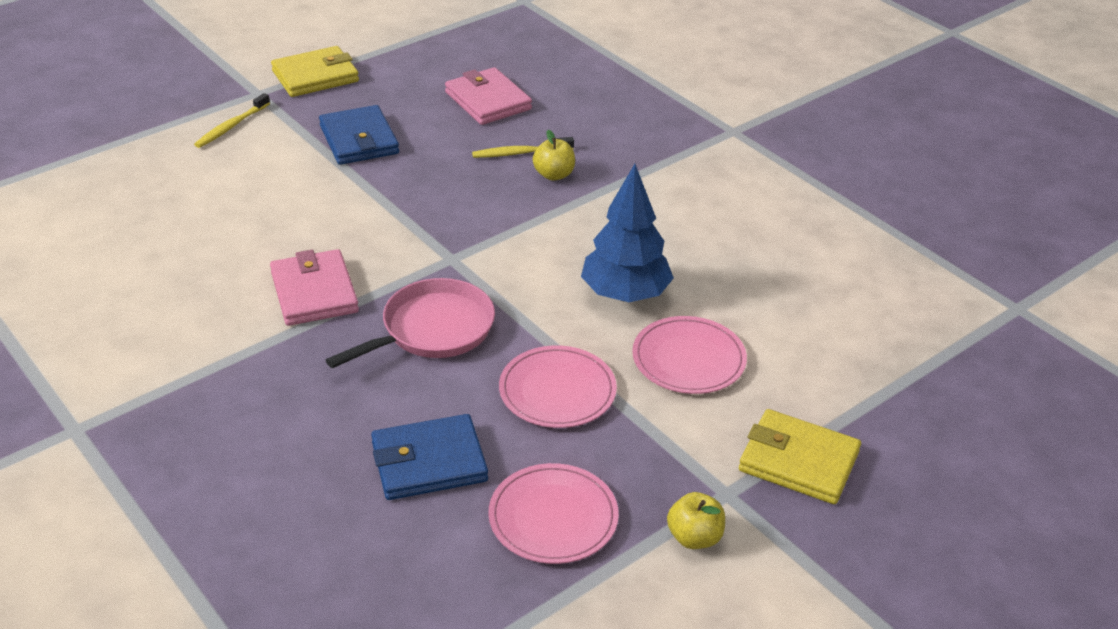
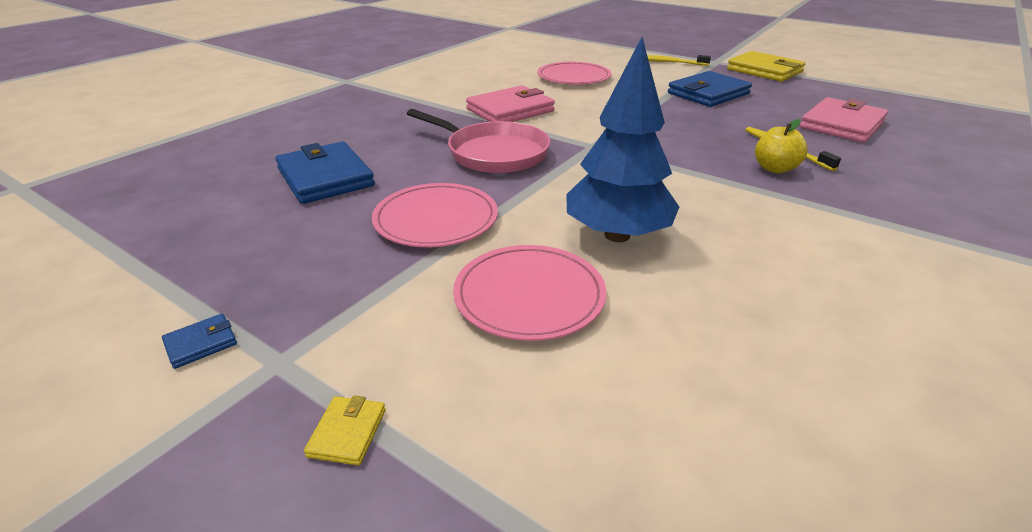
camera: 75 degrees right, 5 degrees down
pink plate [488,463,619,564] -> pink plate moved to [537,62,611,85]
yellow apple [667,492,725,549] -> blue wallet [162,314,237,369]
yellow wallet [739,409,861,504] -> yellow wallet [304,395,385,465], size x0.42

